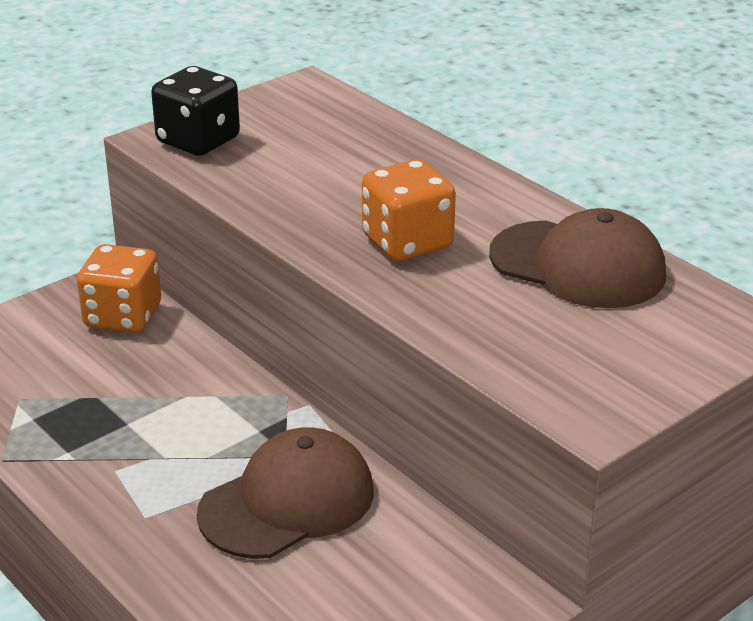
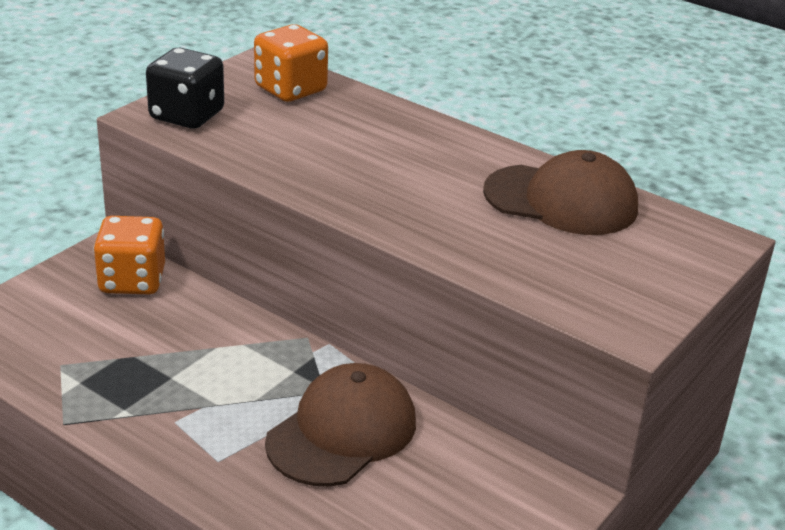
camera: 15 degrees left, 0 degrees up
orange dice [362,159,456,261] -> orange dice moved to [254,24,328,102]

